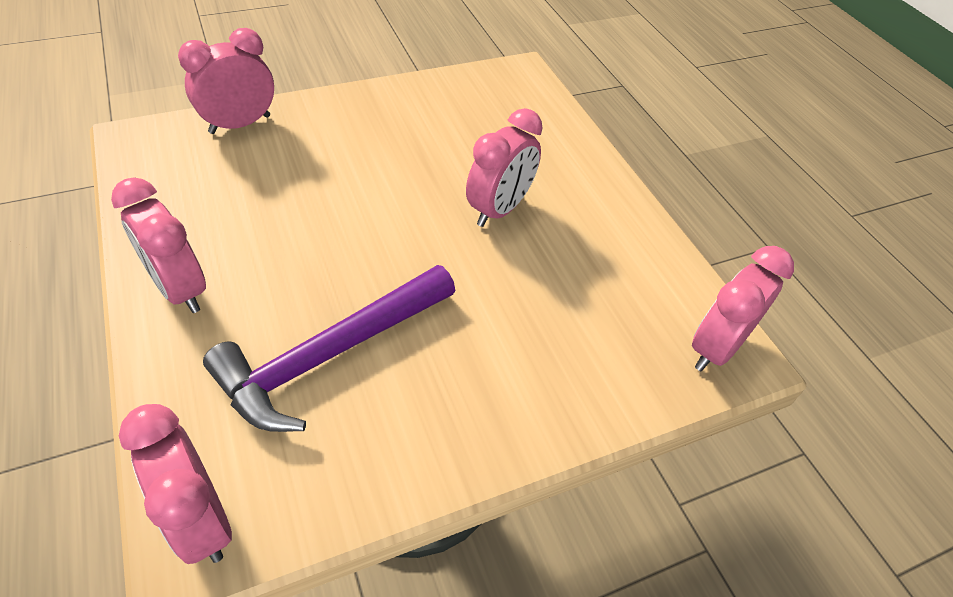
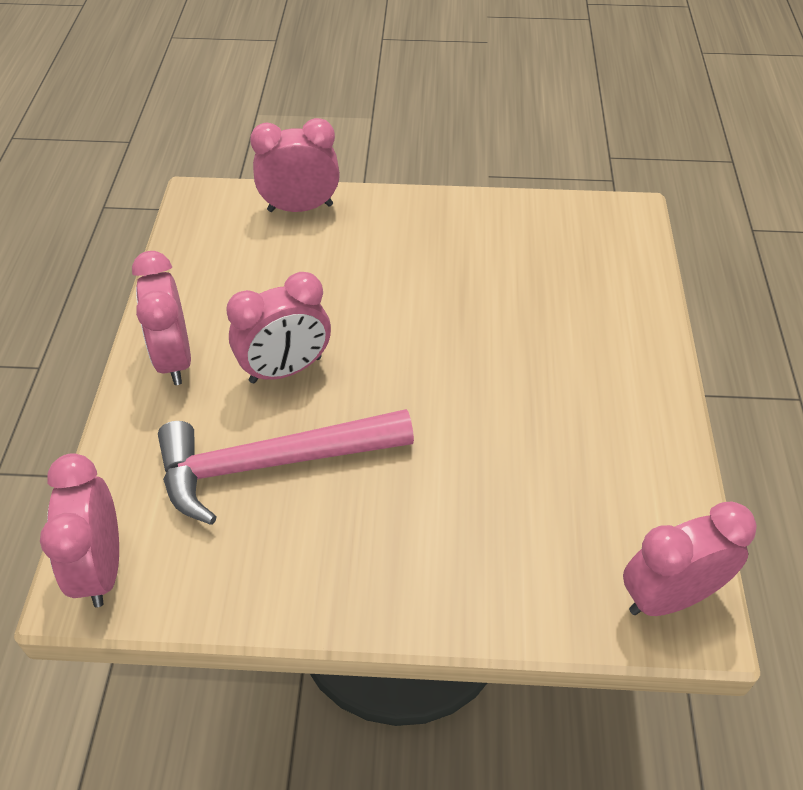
camera: 30 degrees right, 0 degrees up
purple hammer [203,265,455,432] -> pink hammer [158,409,414,525]
pink clock [466,108,543,227] -> pink clock moved to [226,272,331,383]

